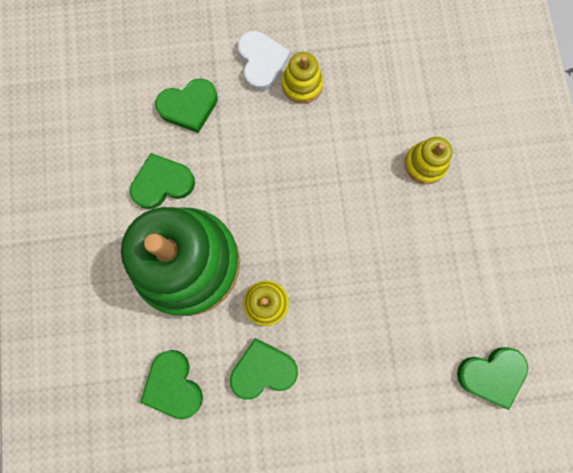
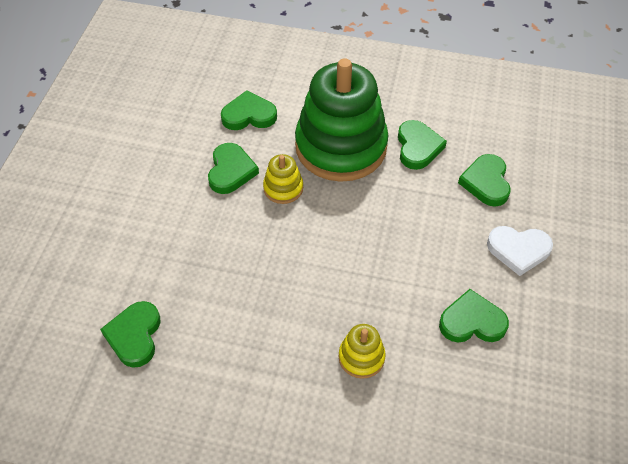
camera: 110 degrees right, 25 degrees down
yellow stacking toy [282,52,323,104] -> none
none -> green heart [439,289,509,343]

